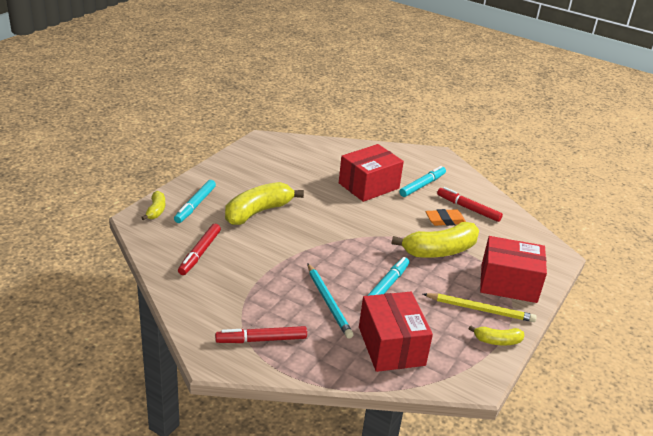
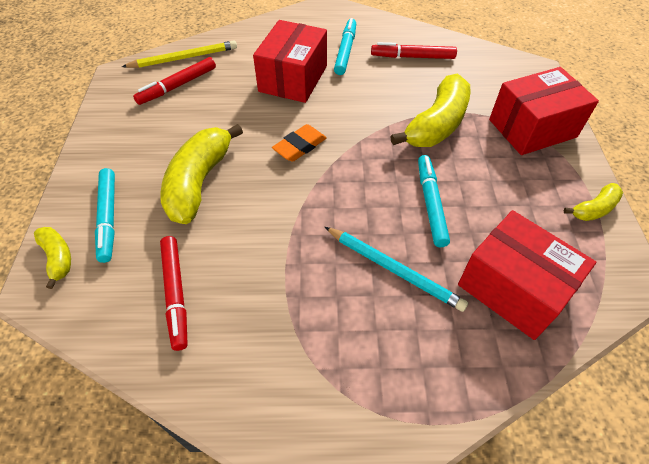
camera: 30 degrees left, 20 degrees up
red marker [215,326,307,343] -> red marker moved to [133,57,216,105]
yellow pencil [423,293,537,322] -> yellow pencil moved to [122,40,237,68]
orange eraser [426,209,466,226] -> orange eraser moved to [272,124,327,162]

